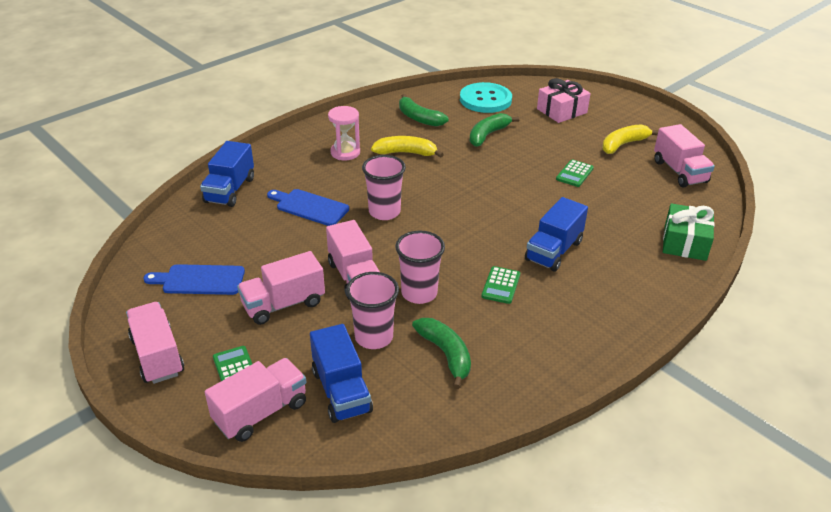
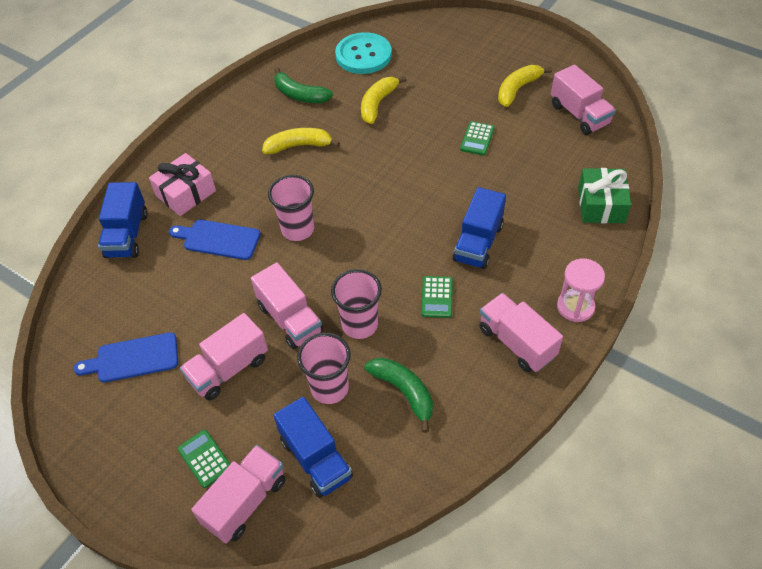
camera: 10 degrees left, 15 degrees up
pink truck [126,302,185,384] -> pink truck moved to [479,293,563,372]
pink hourglass [328,106,360,160] -> pink hourglass moved to [557,258,605,322]
green banana [470,113,519,147] -> yellow banana [361,76,406,124]
pink gift [537,78,591,123] -> pink gift moved to [149,153,216,216]

